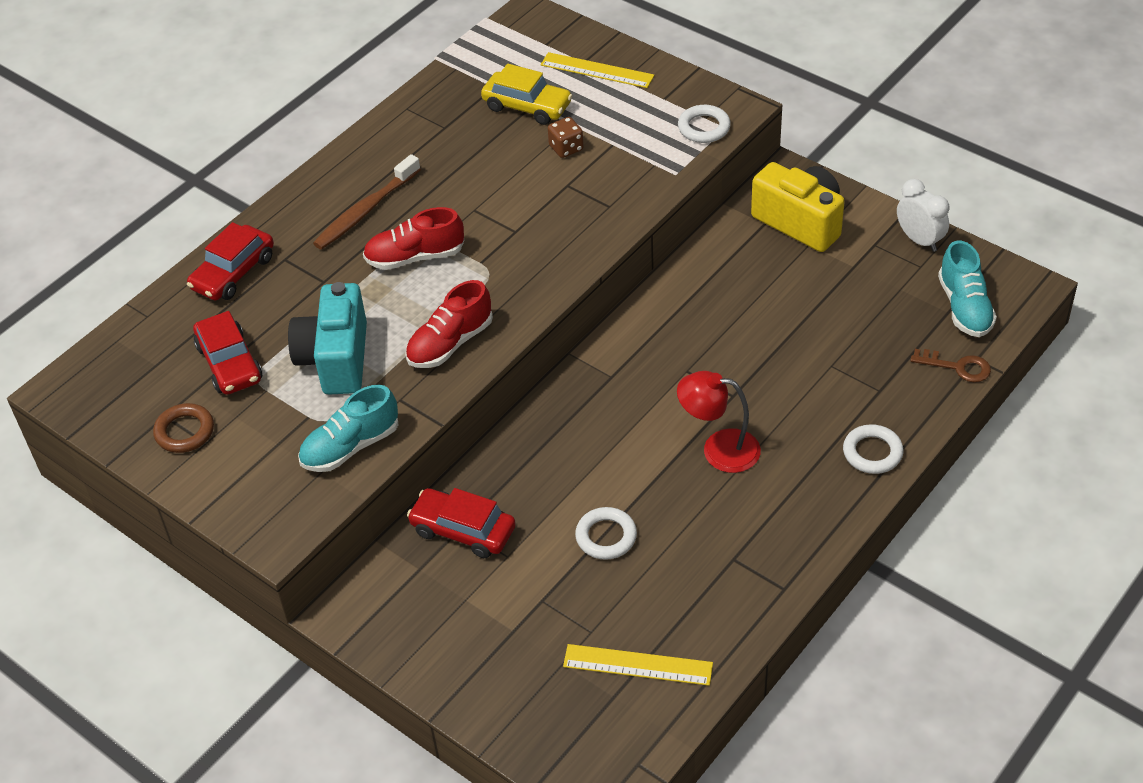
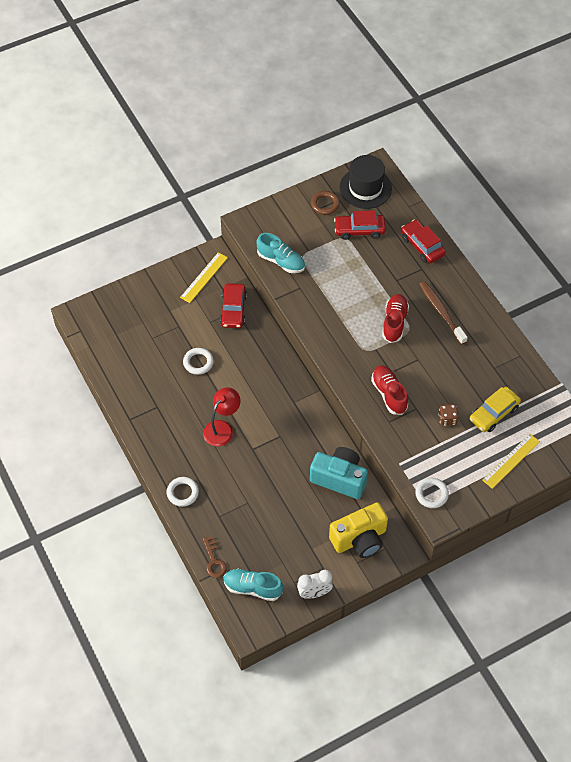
camera: 110 degrees right, 10 degrees up
turquoise camera [288,282,367,394] -> turquoise camera moved to [310,447,368,499]
turquoise shoe [298,385,399,472] -> turquoise shoe turned 135 degrees clockwise [256,233,305,273]
red shoe [405,280,493,368] -> red shoe moved to [371,365,408,415]
red car [407,488,516,558] -> red car turned 135 degrees clockwise [220,283,247,328]
yellow ruler [563,644,713,686] -> yellow ruler moved to [180,252,228,303]
brown key [910,349,991,382] -> brown key turned 60 degrees counterclockwise [203,536,227,578]
none -> black hat [340,155,392,209]

